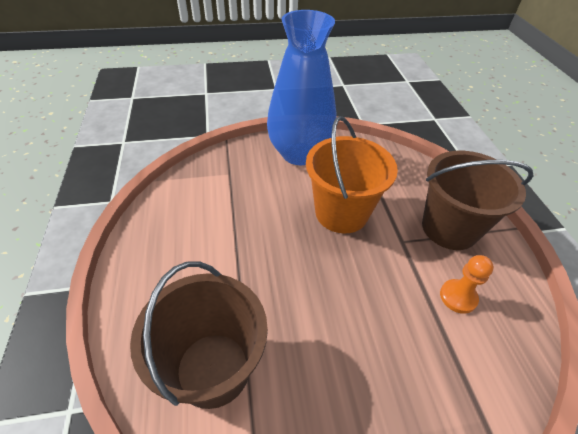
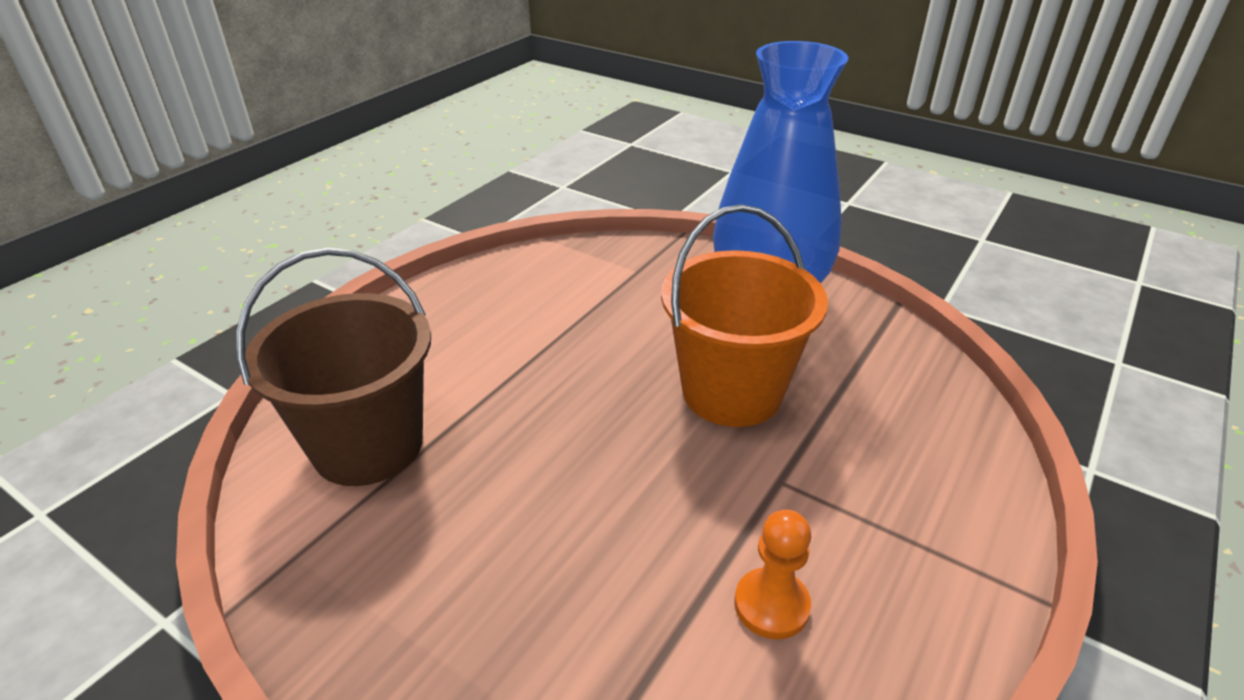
camera: 45 degrees right, 10 degrees down
brown bucket [422,151,534,250] -> none

